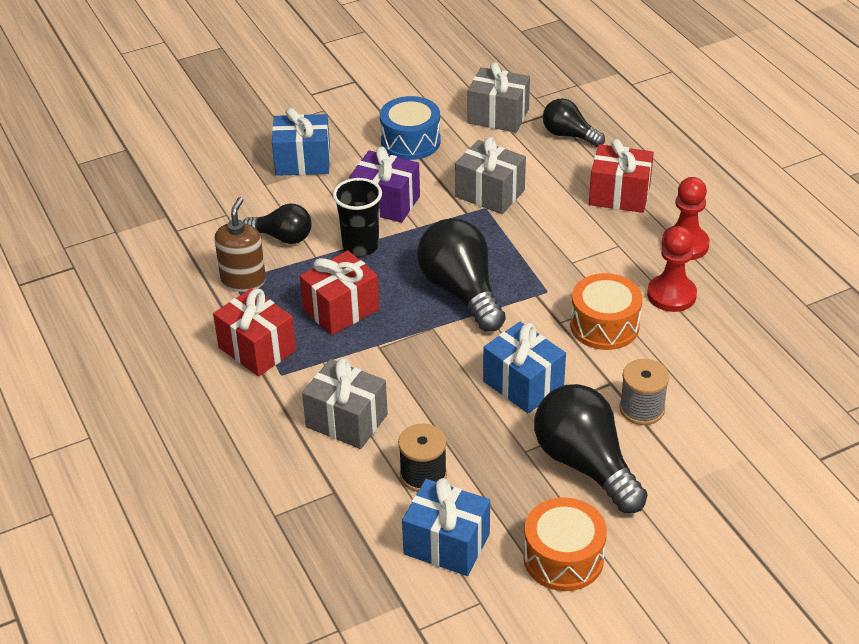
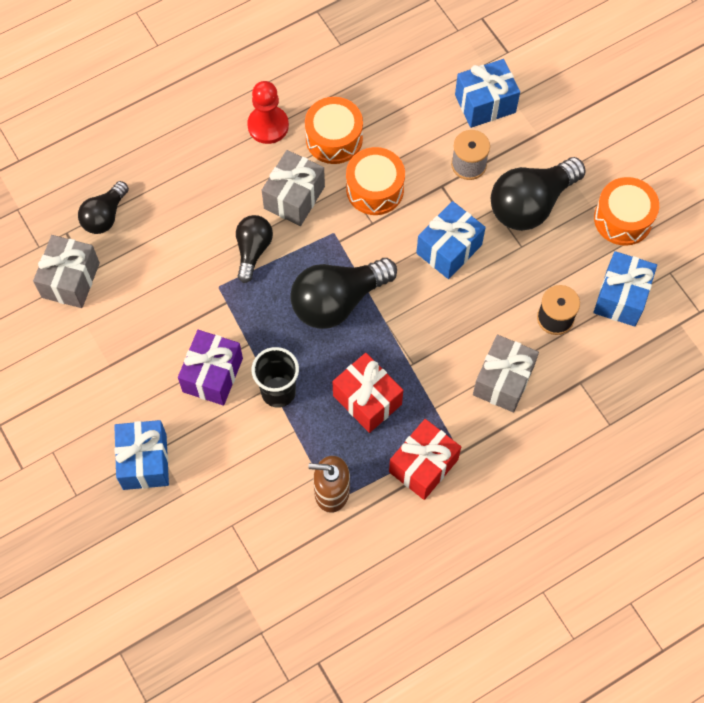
camera: 95 degrees left, 25 degrees up
black light bulb [243,204,312,244] -> black light bulb moved to [236,215,273,283]
blue drum [380,96,441,160] -> none
grey gift [455,137,526,214] -> grey gift moved to [262,150,325,226]
red gift [589,139,654,213] -> none
red pawn [647,226,697,312] -> orange drum [305,97,363,164]
none -> blue gift [455,59,520,128]

